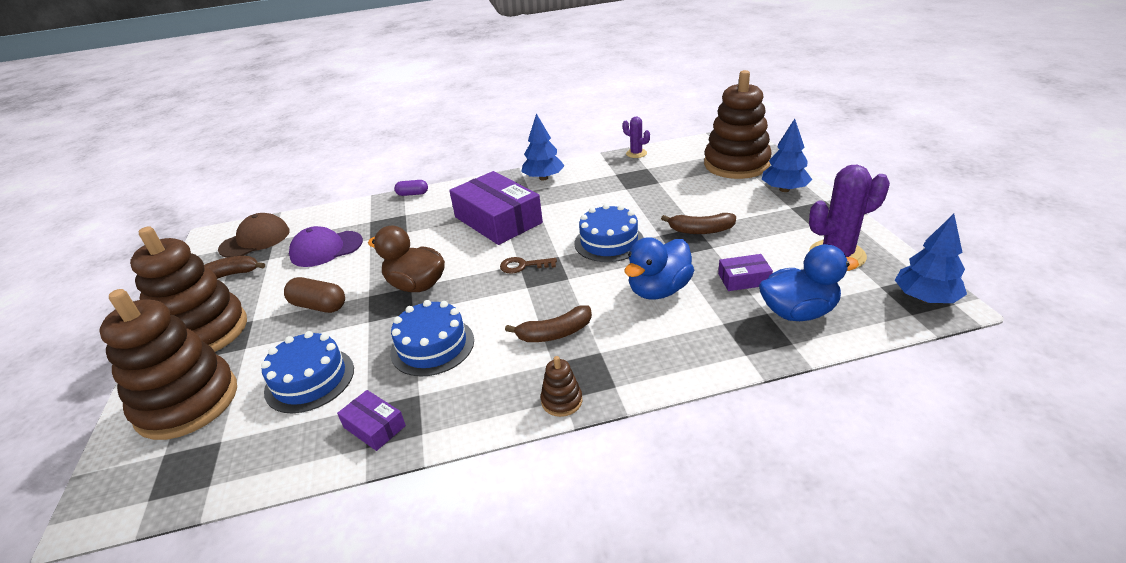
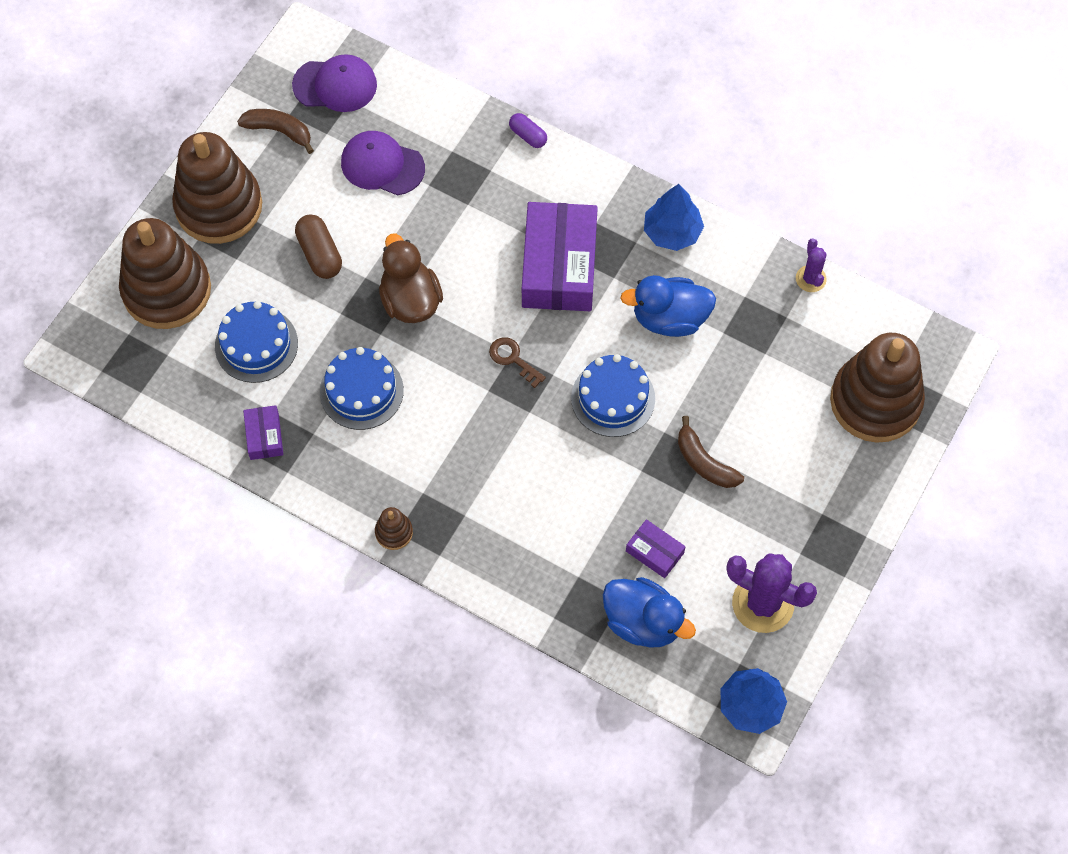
camera: 40 degrees right, 30 degrees up
brown cap [218,213,290,258] -> purple cap [292,54,377,112]
brown banana [505,305,592,342] -> none
blue duck [624,237,694,300] -> blue duck moved to [620,275,716,337]
blue tree [762,119,812,192] -> none

